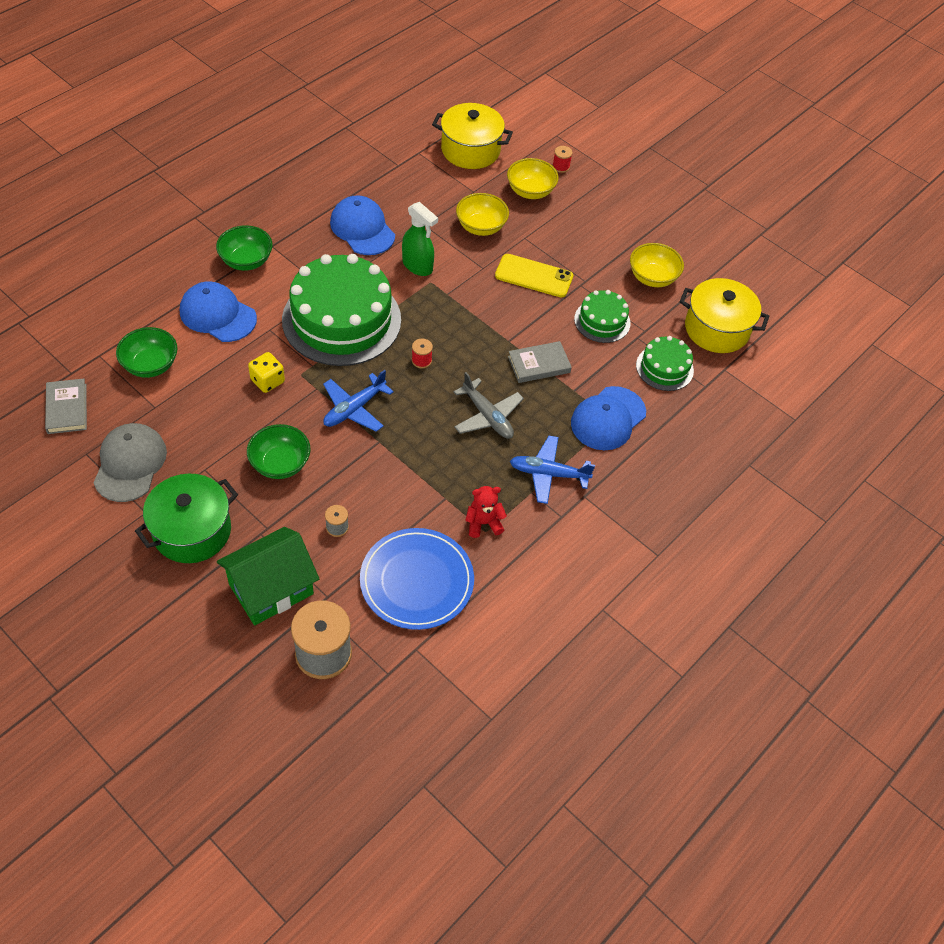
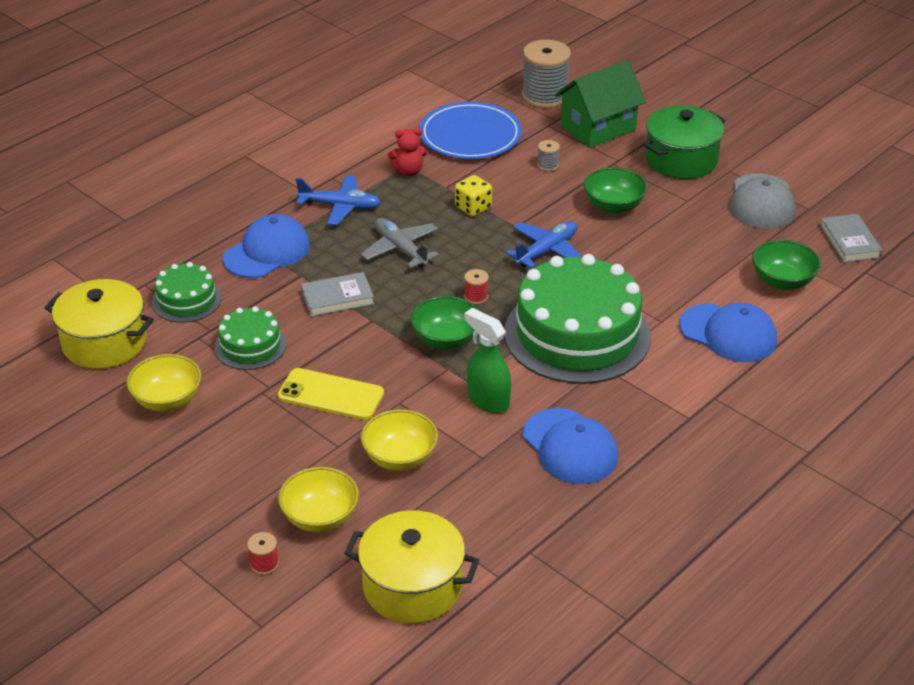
camera: 175 degrees left, 15 degrees down
green bowl [216,225,273,271] -> green bowl moved to [411,296,478,350]
yellow dice [248,352,285,393] -> yellow dice moved to [455,175,492,216]

